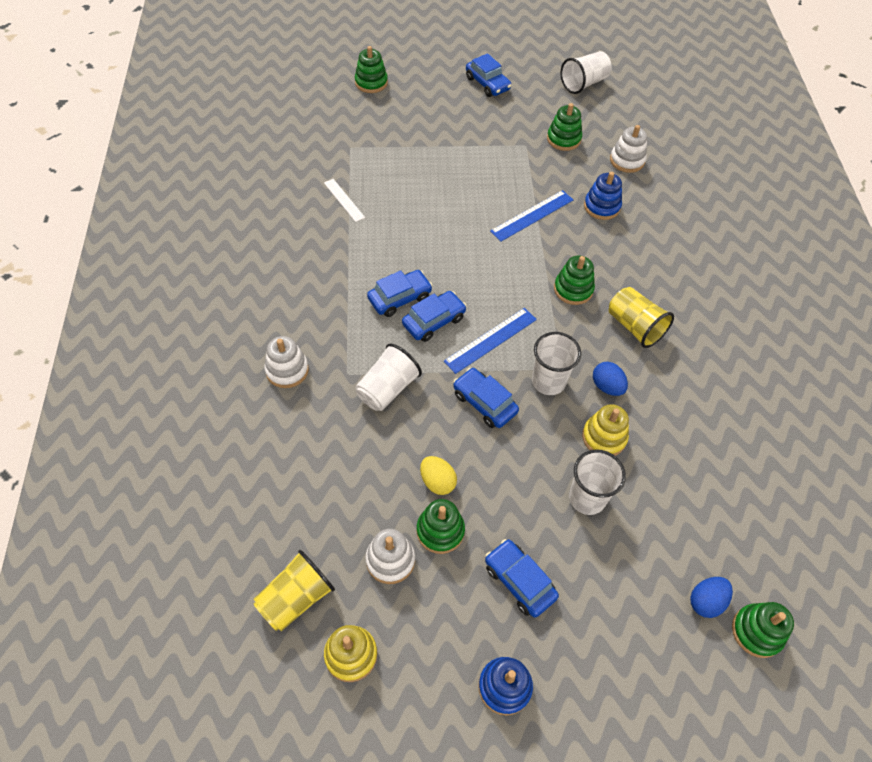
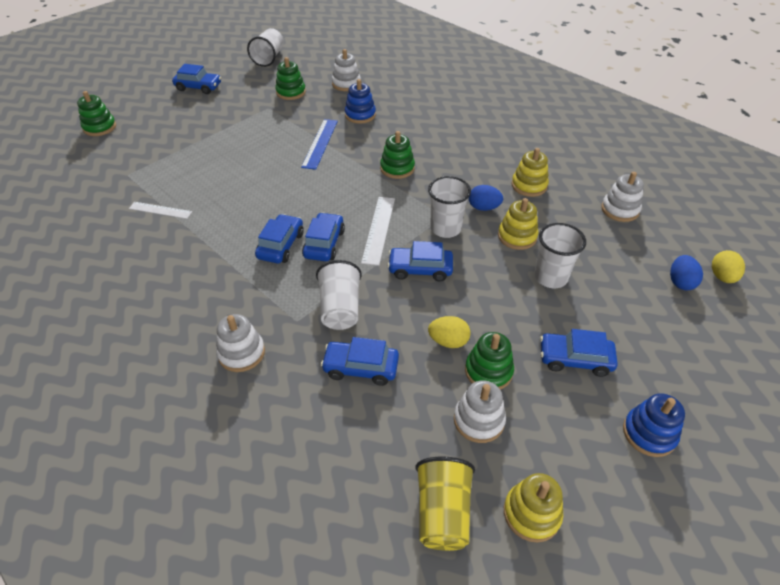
camera: 40 degrees left, 10 degrees down
blue ruler [444,308,537,374] -> white ruler [361,197,395,266]
yellow cup [609,287,674,348] -> none
green stacking toy [732,602,794,658] -> yellow egg [712,250,745,283]
none -> blue car [321,337,399,386]
none -> yellow stacking toy [512,148,549,197]
none -> white stacking toy [601,172,644,222]

